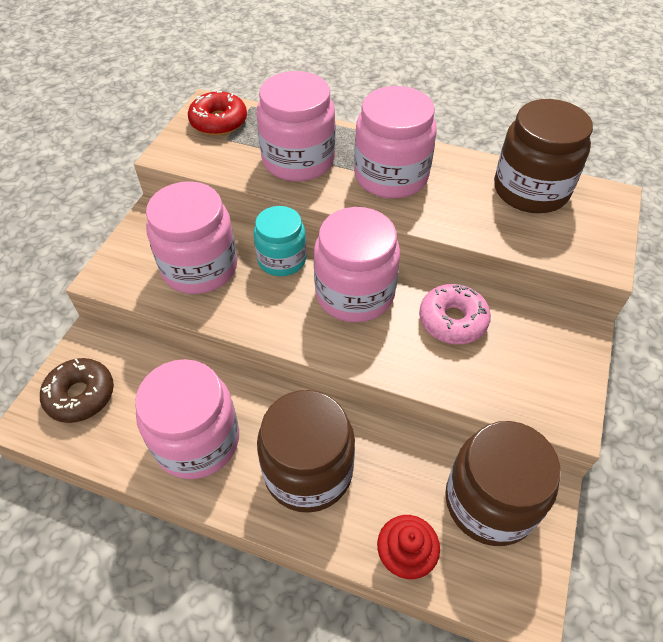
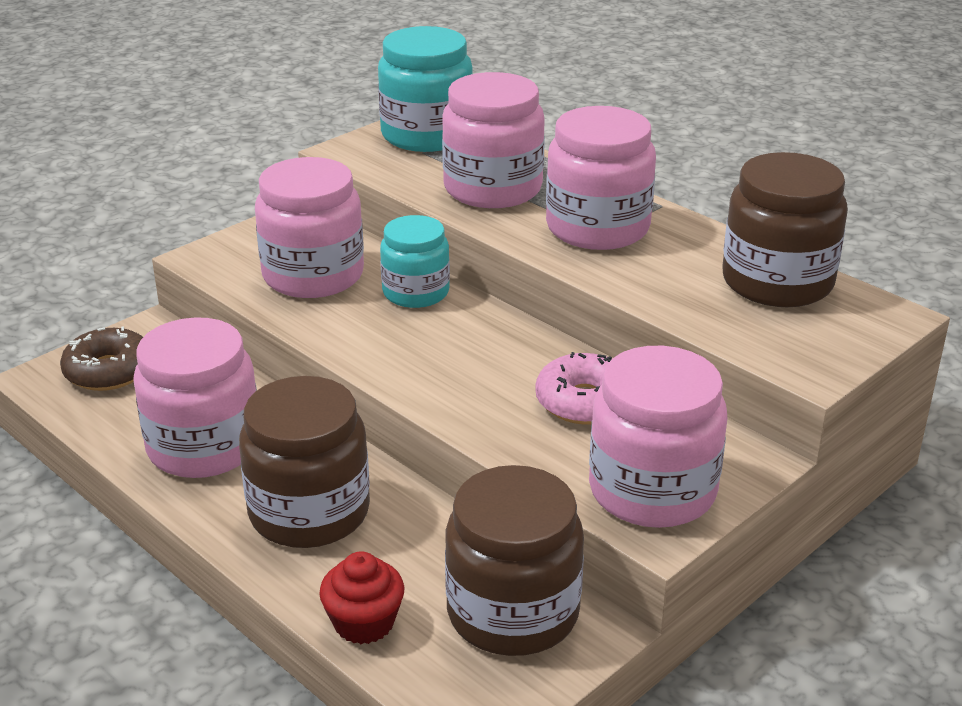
camera: 25 degrees right, 20 degrees down
red donut [188,91,247,136] -> turquoise jar [378,26,473,152]
pink jar [314,207,400,323] -> pink jar moved to [589,346,727,528]

